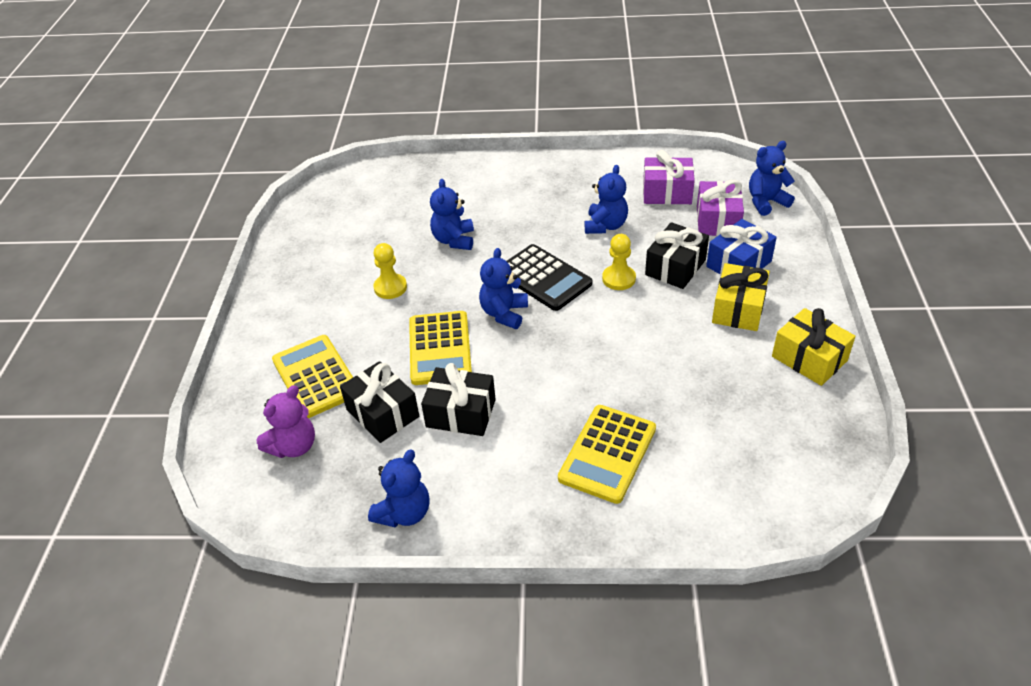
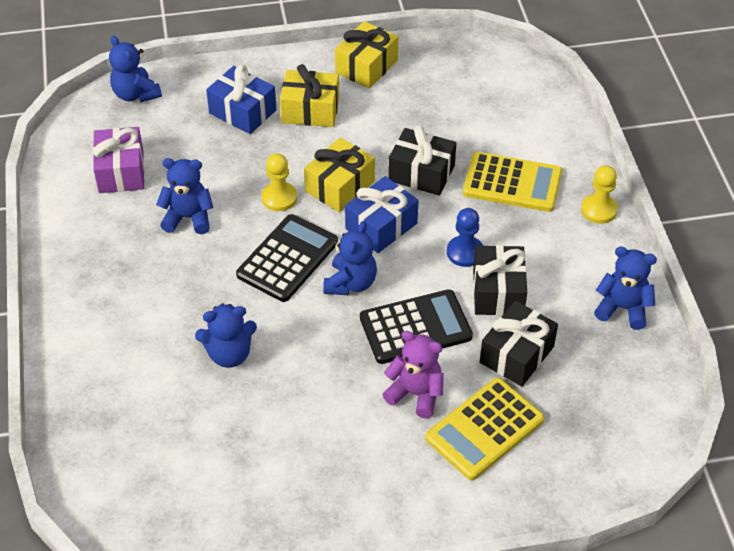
camera: 105 degrees left, 5 degrees up
purple teddy bear [256,385,315,458] -> purple teddy bear moved to [382,331,444,419]
yellow pawn [373,243,407,299] -> yellow pawn moved to [581,165,618,224]
yellow calculator [409,311,472,385] -> black calculator [360,289,473,364]
blue teddy bear [479,248,528,329] -> blue teddy bear turned 75 degrees counterclockwise [323,221,377,295]
black gift [645,222,709,289] -> black gift moved to [388,125,456,196]
purple gift [697,180,744,236] -> none
none -> yellow gift [304,137,375,212]
none -> blue gift [345,176,418,253]
none -> blue pawn [447,208,483,267]

